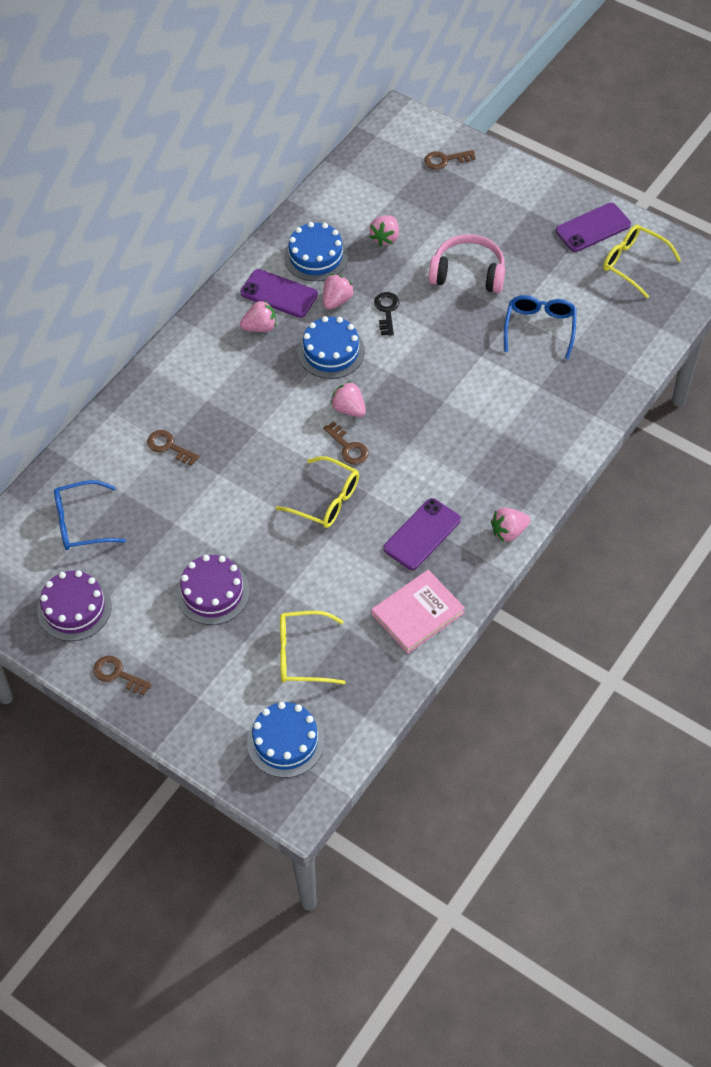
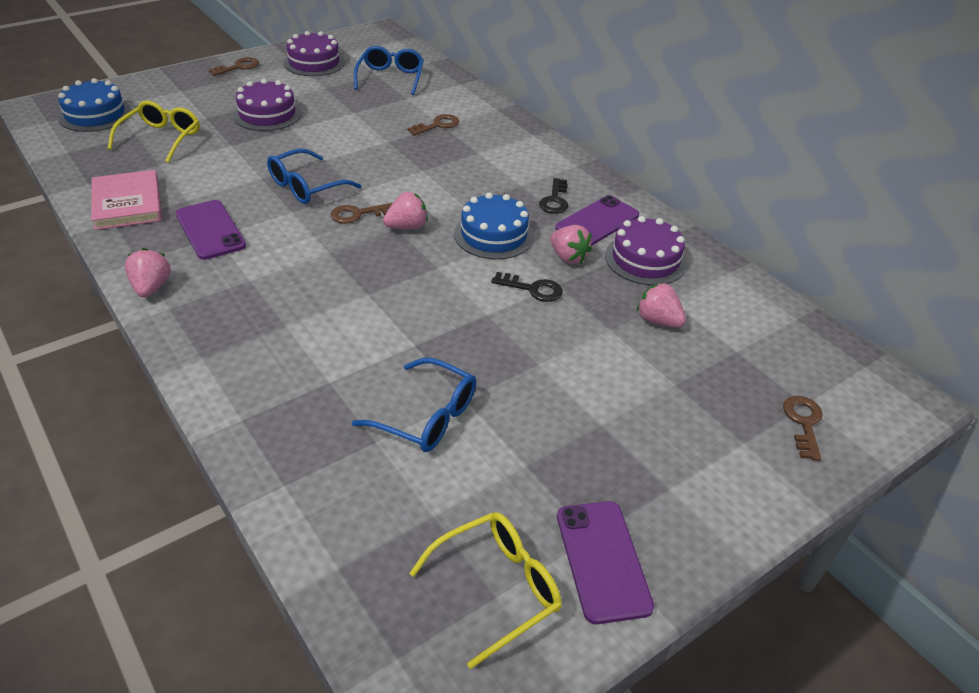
camera: 105 degrees right, 15 degrees down
pink strawberry [240,300,276,332] -> black key [539,178,568,214]
yellow glasses [275,456,359,528] -> blue glasses [267,148,362,204]
blue cake [284,222,348,281] -> purple cake [605,216,687,285]
pink headphones [429,234,505,293] -> none

